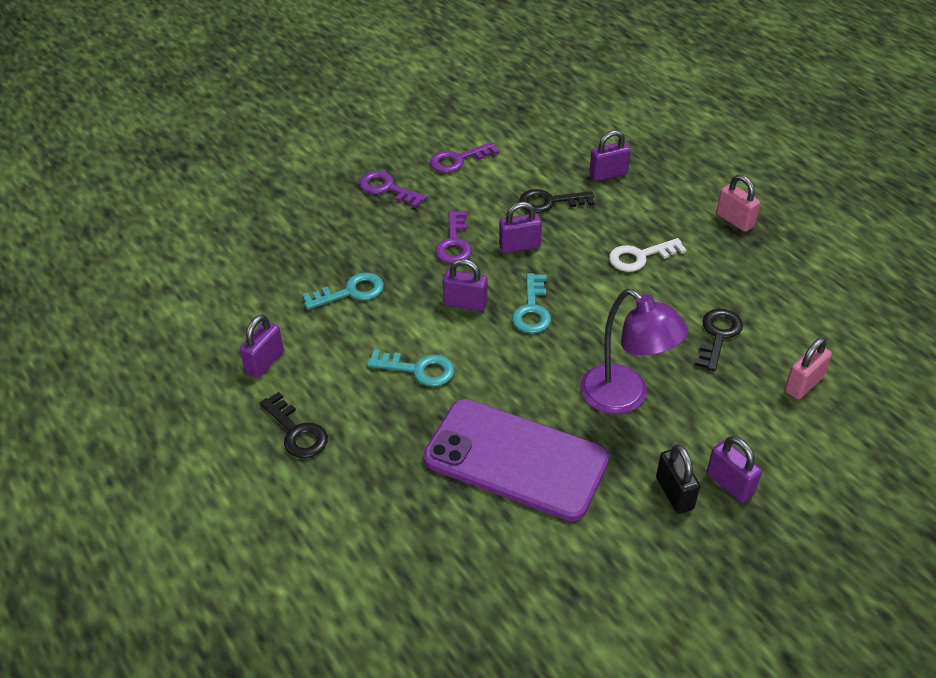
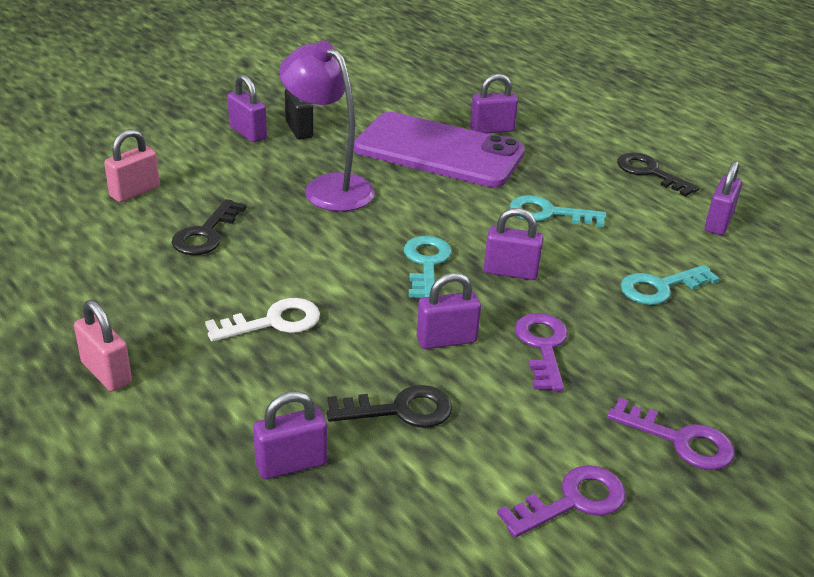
camera: 175 degrees right, 10 degrees down
none -> purple padlock [470,74,518,133]

